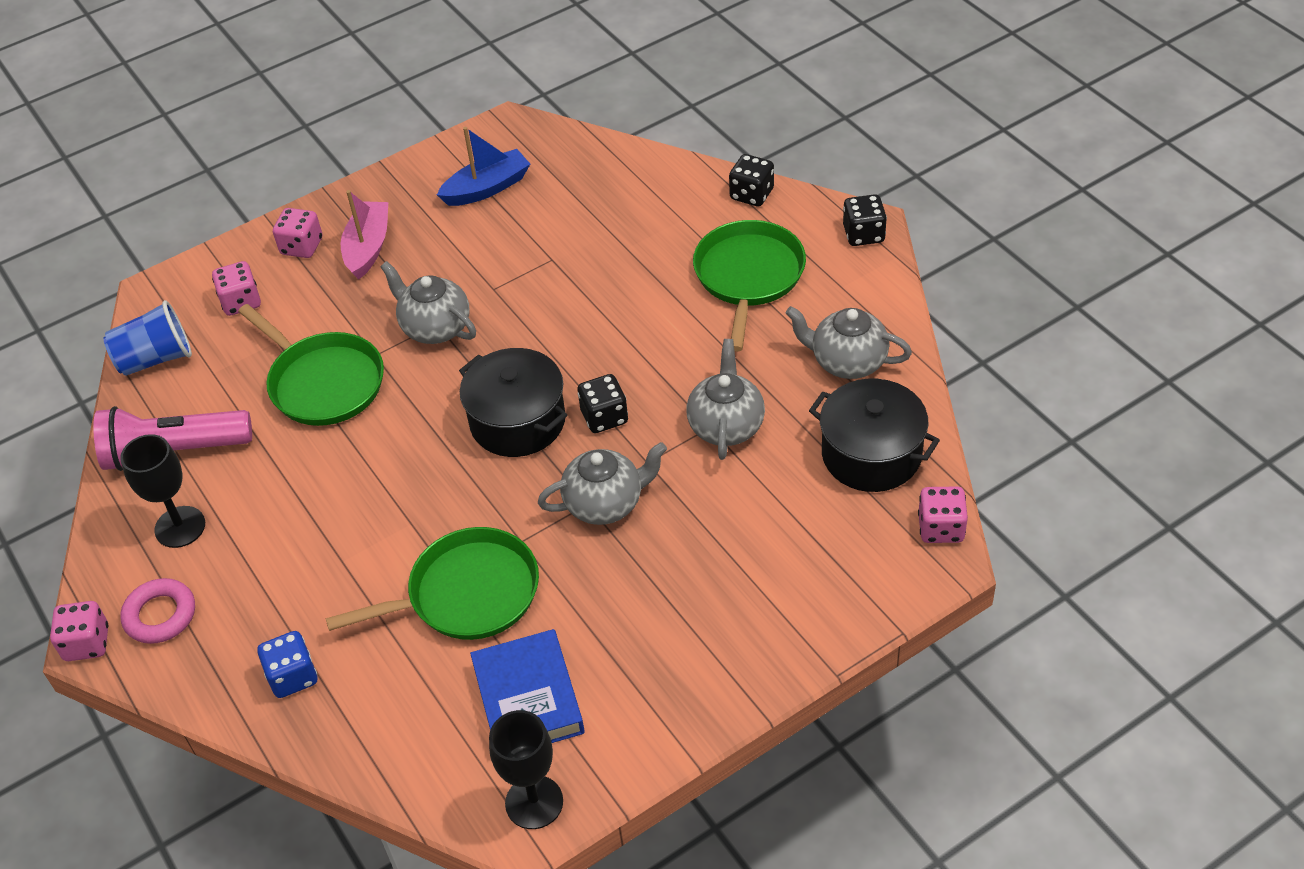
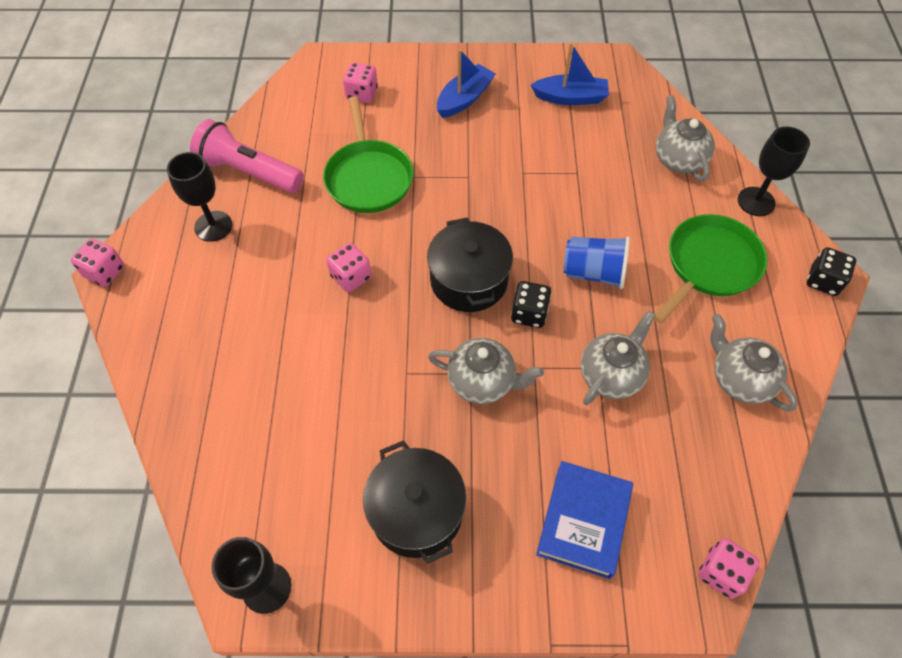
camera: 30 degrees right, 10 degrees up
blue cup [103,300,192,376] -> blue cup moved to [563,236,630,289]
pink ring [120,578,195,644] -> none
blue dice [257,631,317,698] -> none
pink dice [273,208,322,258] -> pink dice moved to [326,243,371,292]
green pan [326,527,539,640] -> none
pink boat [341,190,388,280] -> blue boat [437,49,496,118]
grey teapot [380,261,476,344] -> grey teapot moved to [656,95,715,181]
blue book [470,629,585,743] -> blue book moved to [536,461,633,579]
black dice [729,154,774,207] -> black goblet [738,127,810,216]
black pot [809,379,940,492] -> black pot moved to [363,440,466,564]

